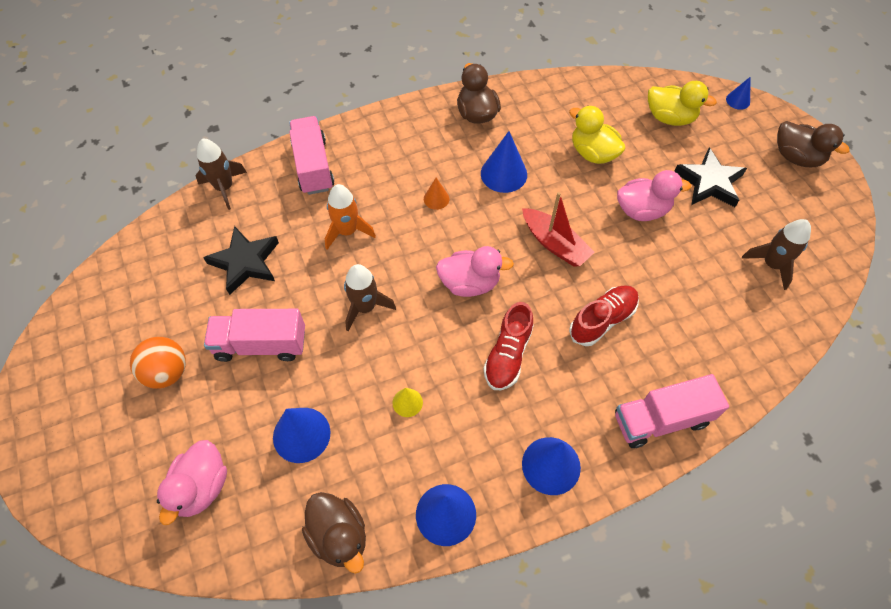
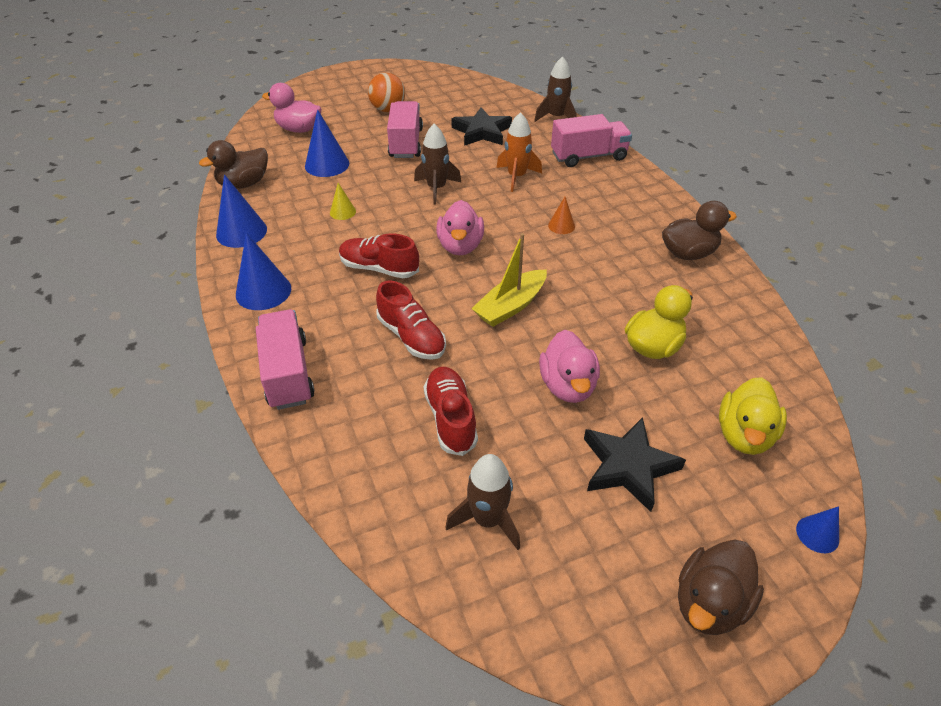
camera: 90 degrees right, 15 degrees down
blue cone [481,131,527,193] -> none
red boat [522,192,595,266] -> yellow boat [471,233,547,327]
none -> red shoe [423,367,478,456]

